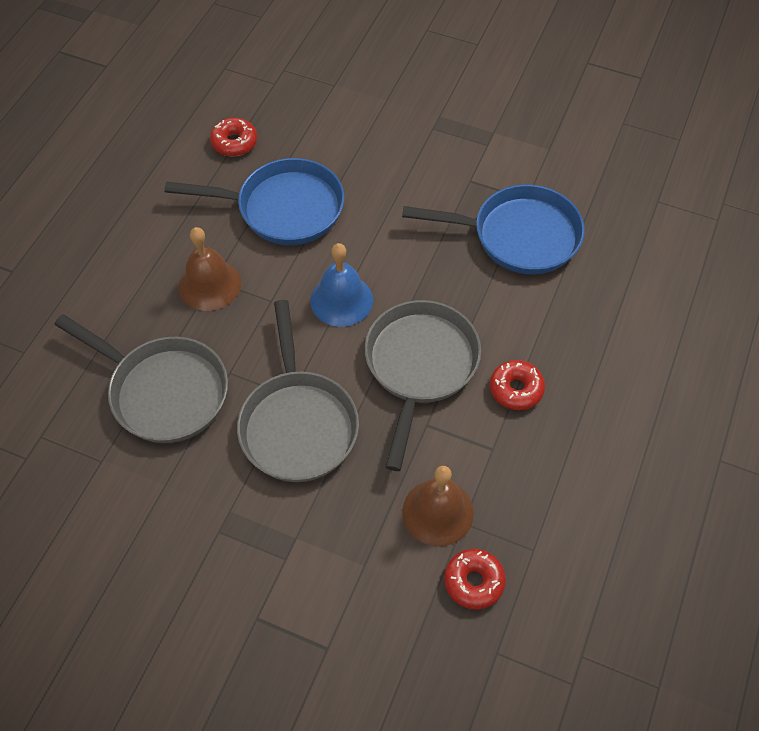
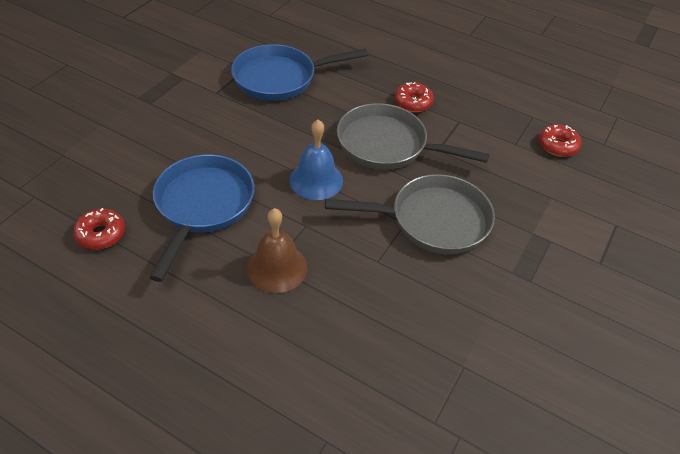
camera: 85 degrees left, 10 degrees down
grey pan [54,314,228,443] -> none
blue pan [402,185,585,274] -> blue pan turned 120 degrees counterclockwise [231,44,368,101]
brown bell [402,466,474,546] -> none

